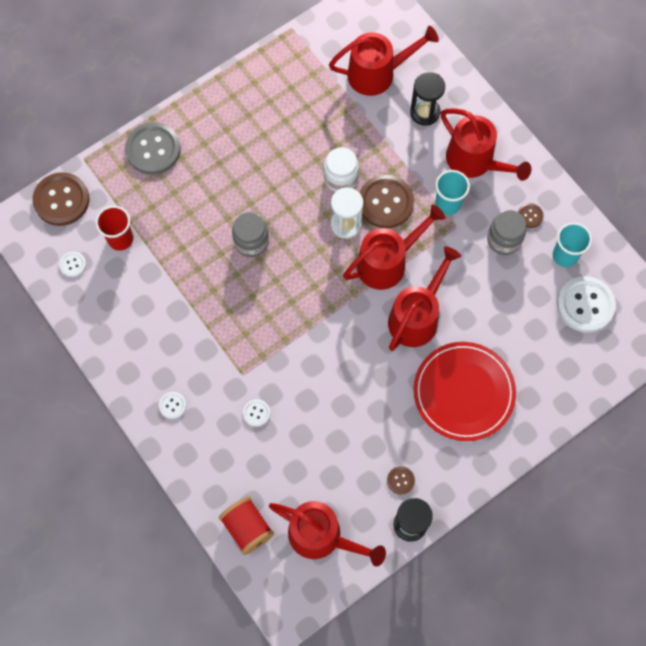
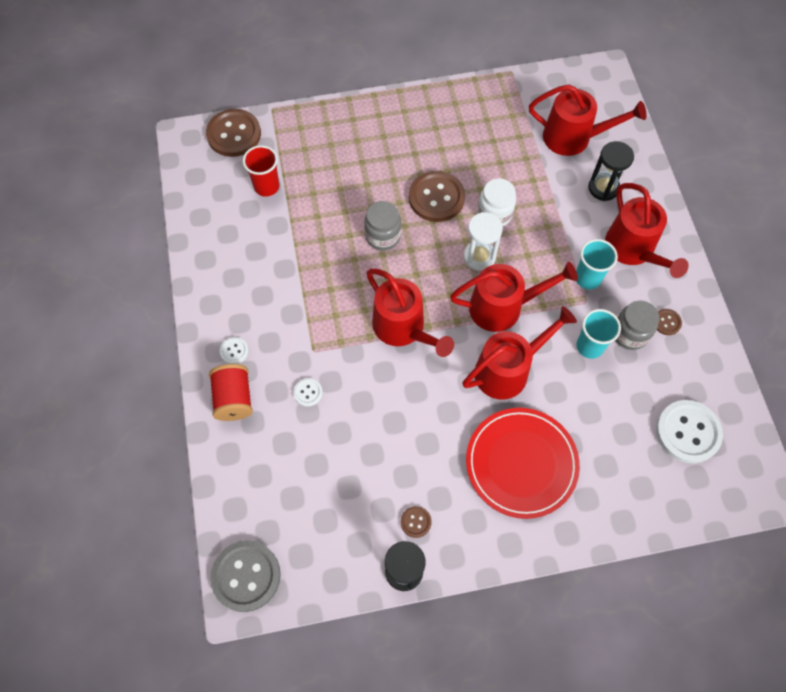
camera: 25 degrees right, 5 degrees down
white button [59,252,86,277] -> none
grey button [125,122,181,175] -> grey button moved to [210,540,281,612]
red spool [219,497,274,555] -> red spool moved to [209,364,253,421]
red watering can [269,501,386,566] -> red watering can moved to [366,269,454,357]
brown button [360,175,414,228] -> brown button moved to [409,171,465,222]
turquoise cup [553,222,592,267] -> turquoise cup moved to [576,309,621,359]

